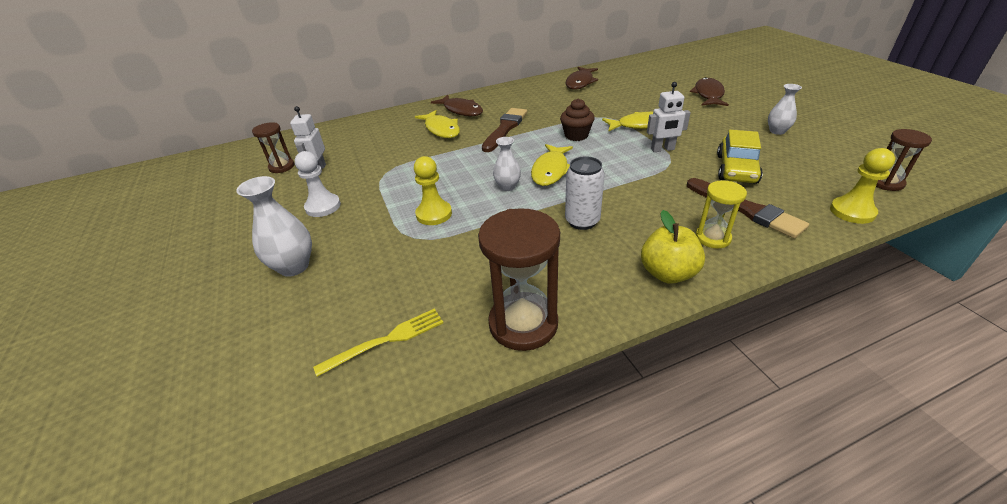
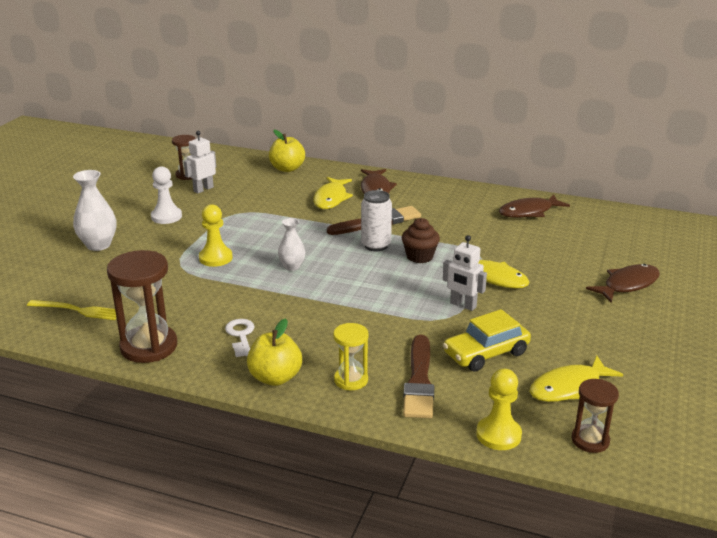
camera: 40 degrees right, 10 degrees down
yellow fish [531,144,573,186] -> yellow fish moved to [530,355,623,402]
white can [565,156,605,230] -> white can moved to [361,190,392,251]
white vase [768,84,802,135] -> none
none -> white key [225,319,255,357]
none -> yellow apple [269,130,305,172]

